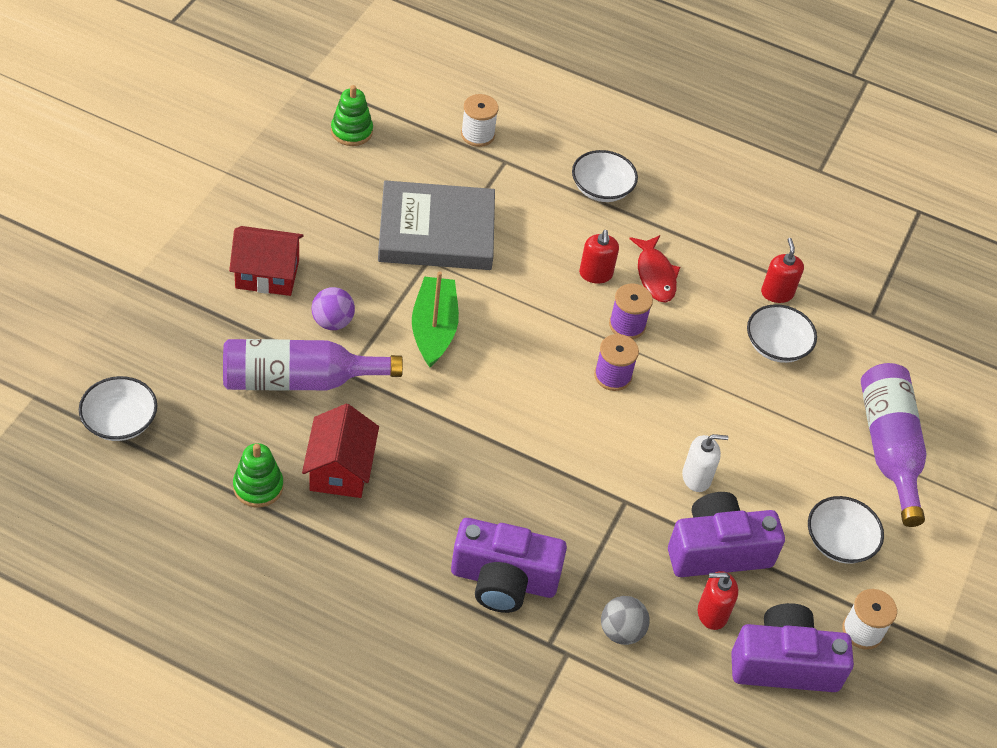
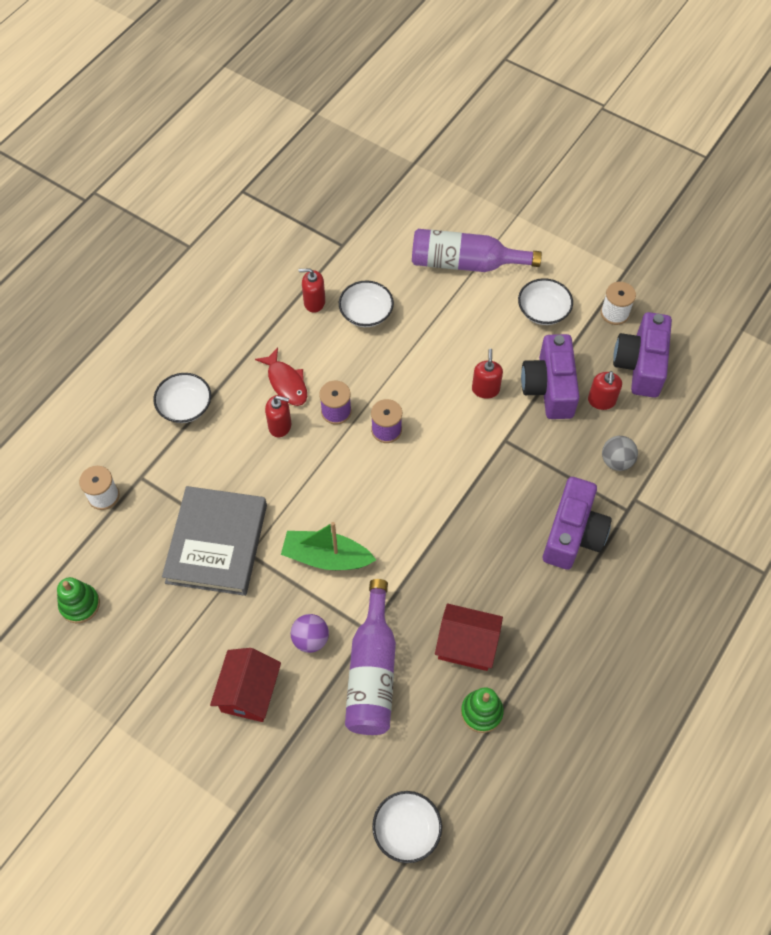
camera: 75 degrees left, 10 degrees up
red fish [629,235,680,302] -> red fish turned 60 degrees clockwise [255,348,307,406]
white soap dispenser [682,434,728,492] -> red soap dispenser [472,349,503,399]

